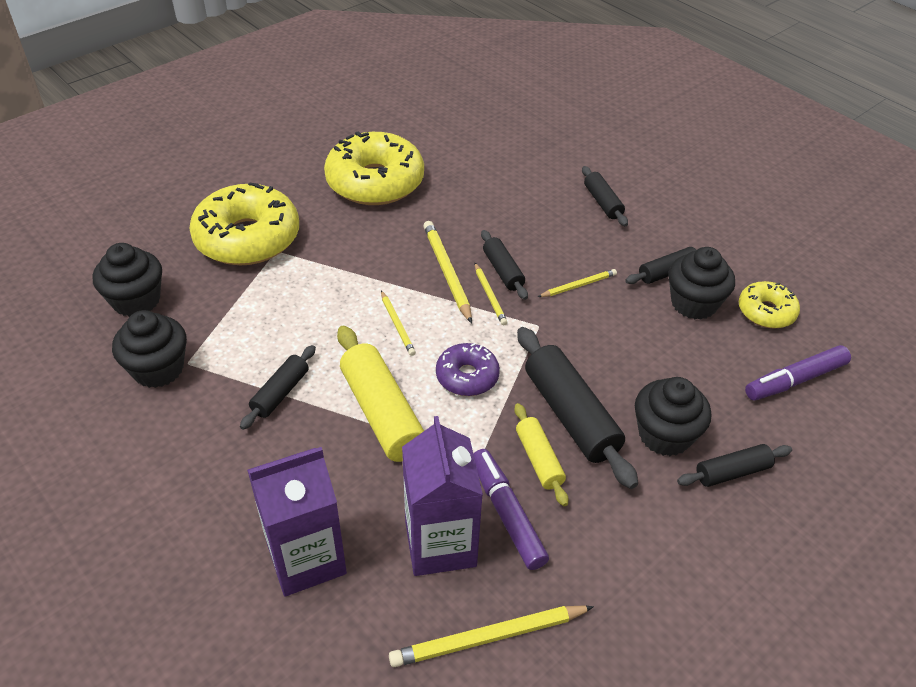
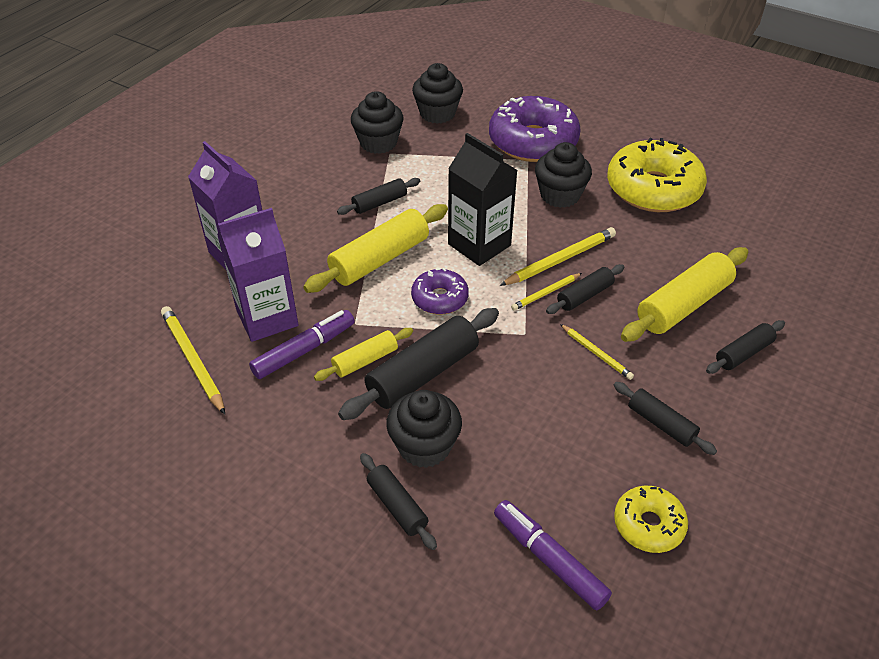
camera: 75 degrees right, 0 degrees up
yellow donut [189,182,299,265] -> purple donut [489,96,581,162]
black rolling pin [240,345,316,430] -> black rolling pin turned 45 degrees counterclockwise [337,178,420,215]
yellow pencil [381,291,416,356] -> black carton [448,133,518,266]
black cupcake [669,247,735,320] -> black cupcake moved to [535,142,592,208]
none -> yellow rolling pin [621,247,748,342]

